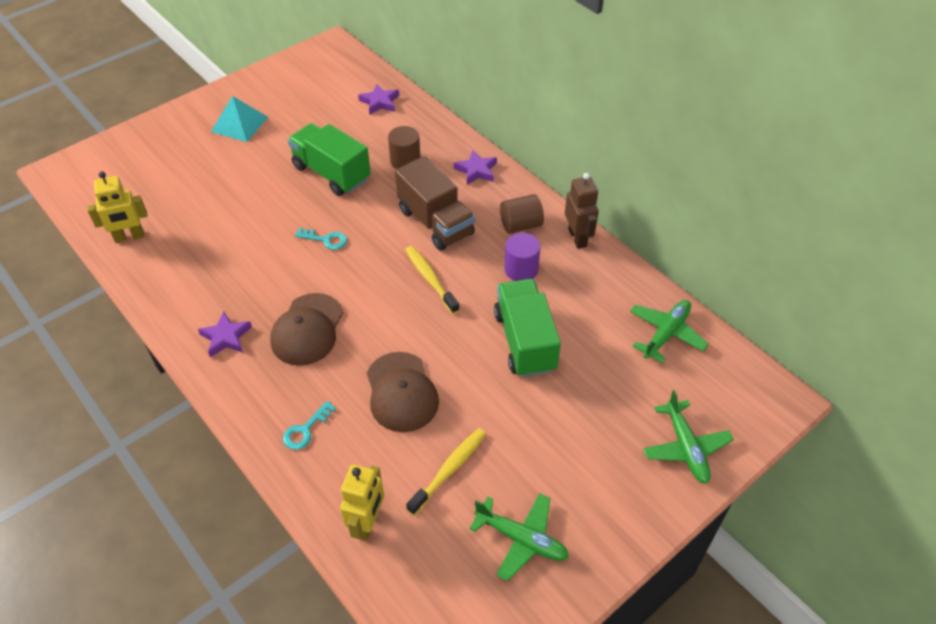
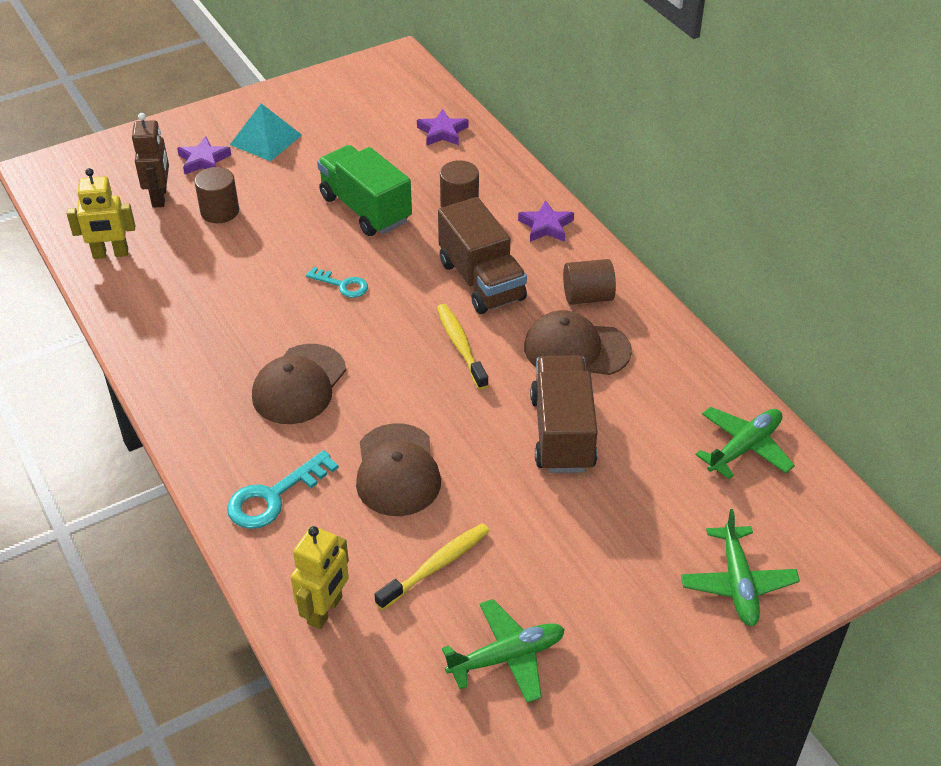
camera: 10 degrees right, 5 degrees down
purple star [198,312,252,358] -> purple star moved to [177,136,231,174]
turquoise key [283,401,336,450] -> turquoise key [227,450,339,529], size x1.59
green plane [470,493,569,581] -> green plane turned 60 degrees counterclockwise [442,599,565,703]
green truck [494,279,561,378] -> brown truck [530,355,598,473]
purple cylinder [504,233,541,281] -> brown cap [524,310,632,375]
brown robot [565,173,599,249] -> brown robot moved to [132,113,169,208]
none -> brown cylinder [194,167,239,223]

